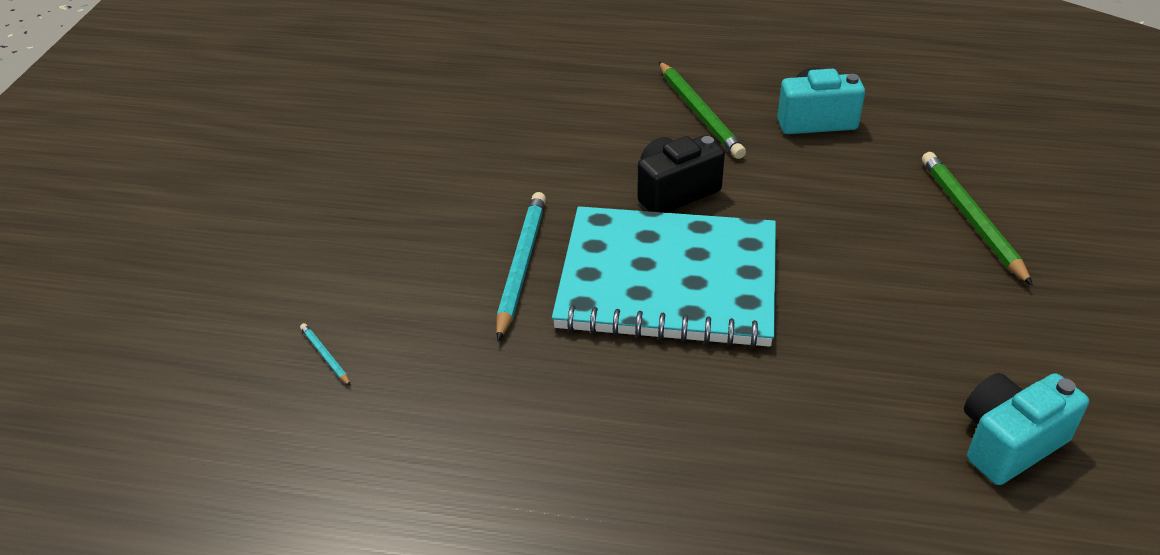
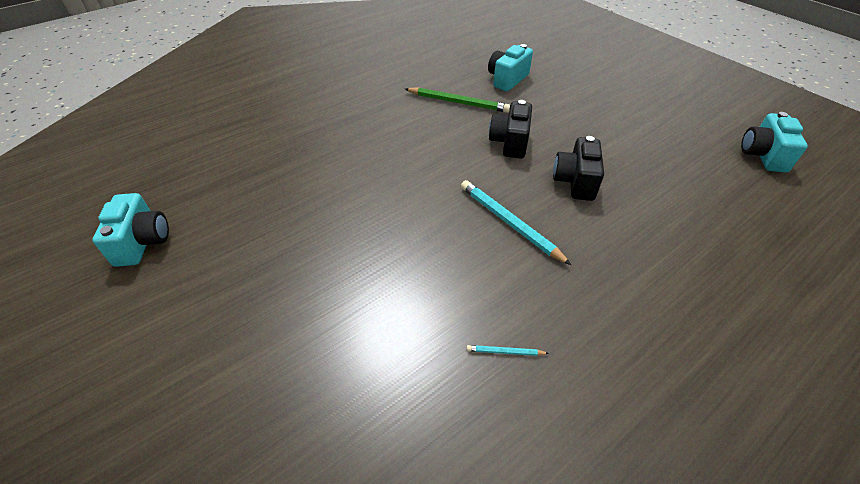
camera: 50 degrees left, 5 degrees up
turquoise notebook [552,206,776,348] -> black camera [553,136,604,201]
green pencil [922,152,1033,286] -> none
none -> turquoise camera [92,193,169,267]

